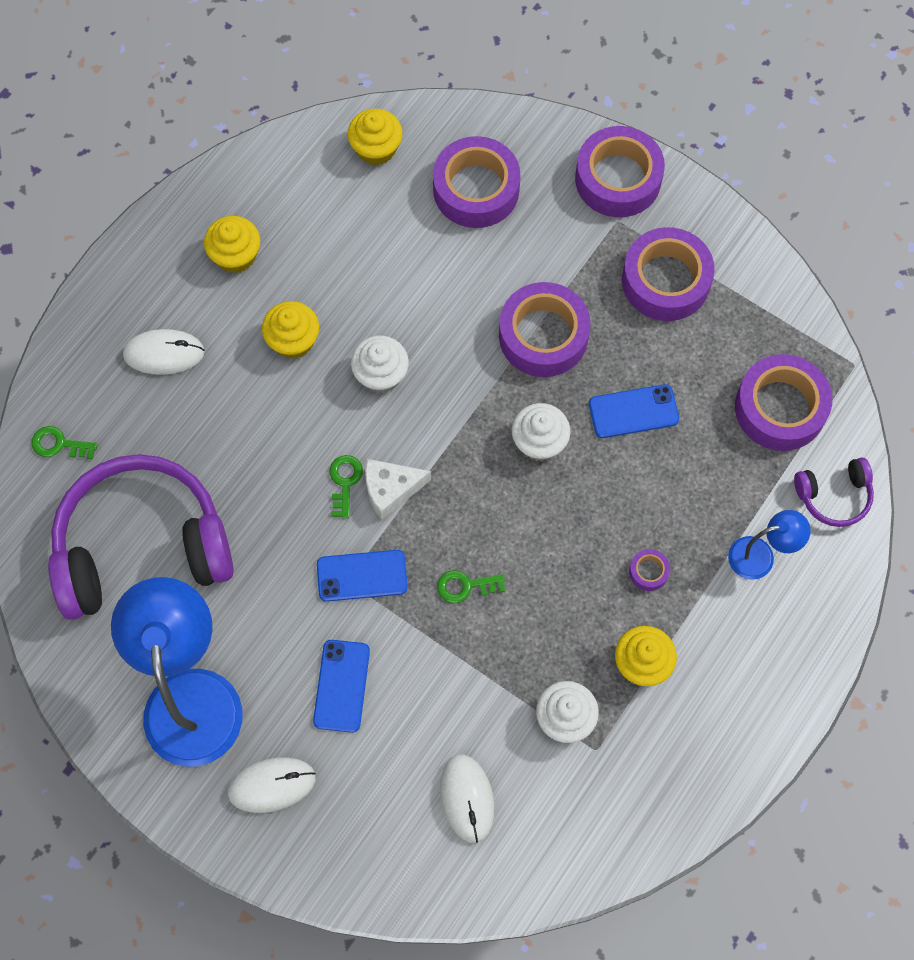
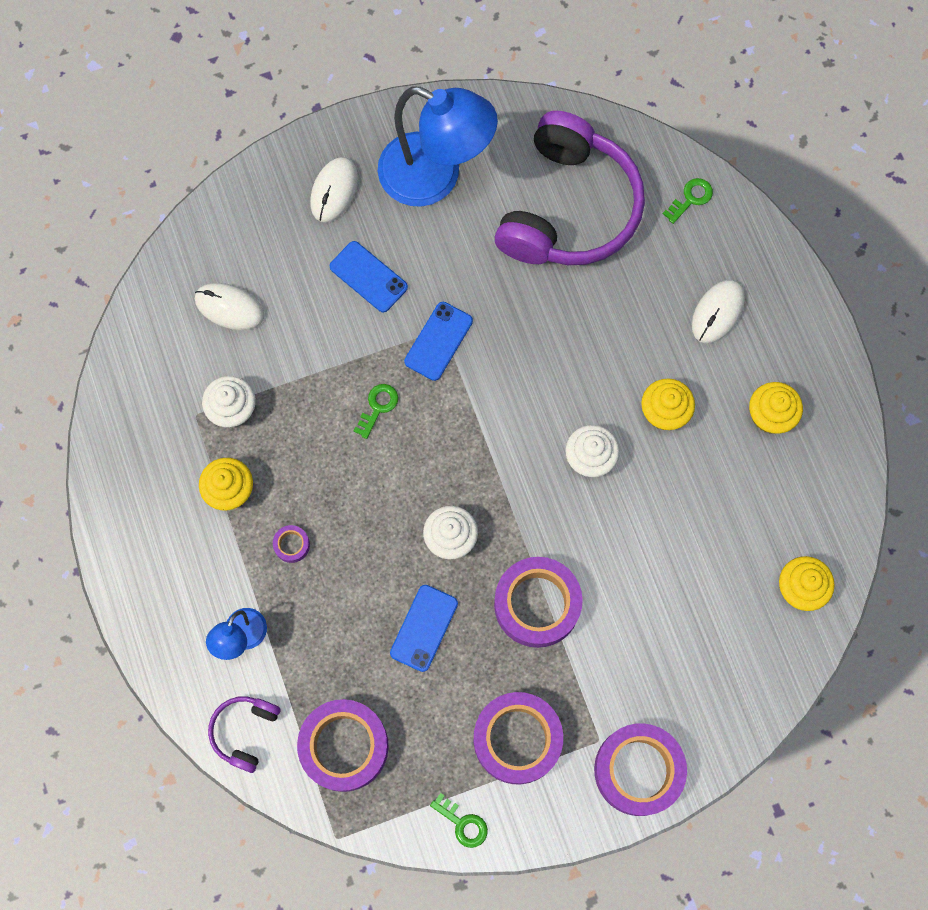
camera: 125 degrees right, 5 degrees up
green key [330,455,363,518] -> green key moved to [430,793,488,848]
white cheese [365,459,431,520] -> none
purple tape [433,136,521,228] -> none

